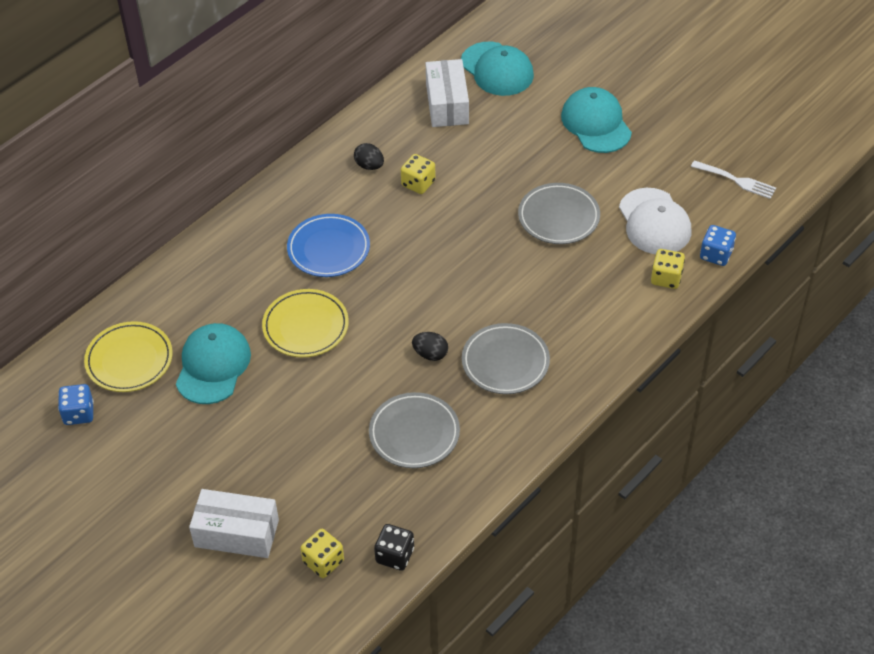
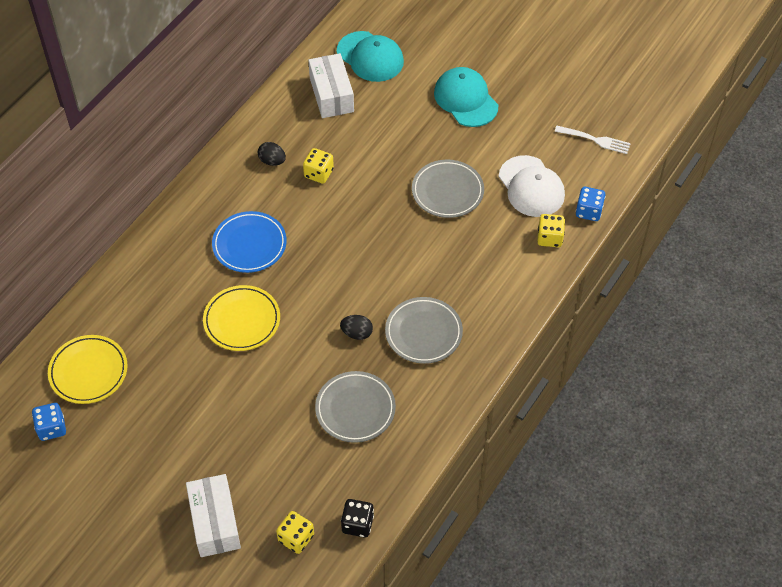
camera: 10 degrees left, 5 degrees up
turquoise cap [176,323,251,404] -> none
white box [189,489,279,558] -> white box turned 75 degrees clockwise [186,474,241,557]

